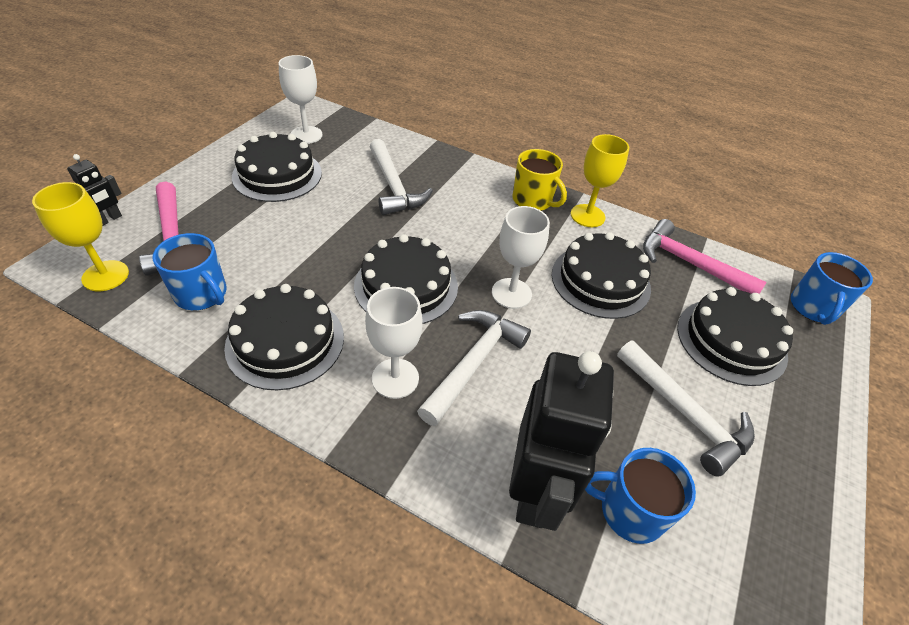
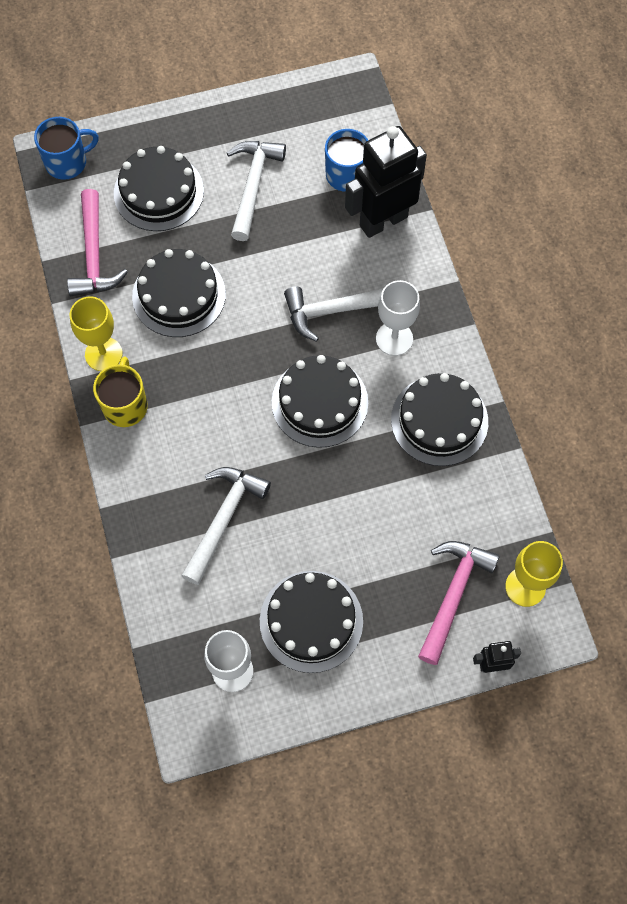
camera: 130 degrees left, 20 degrees up
blue mug [153,233,227,311] -> none
white goblet [492,206,550,309] -> none

